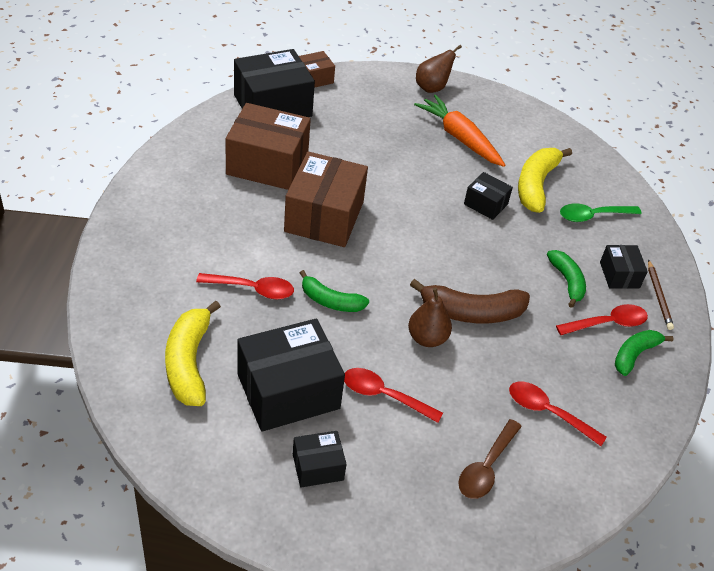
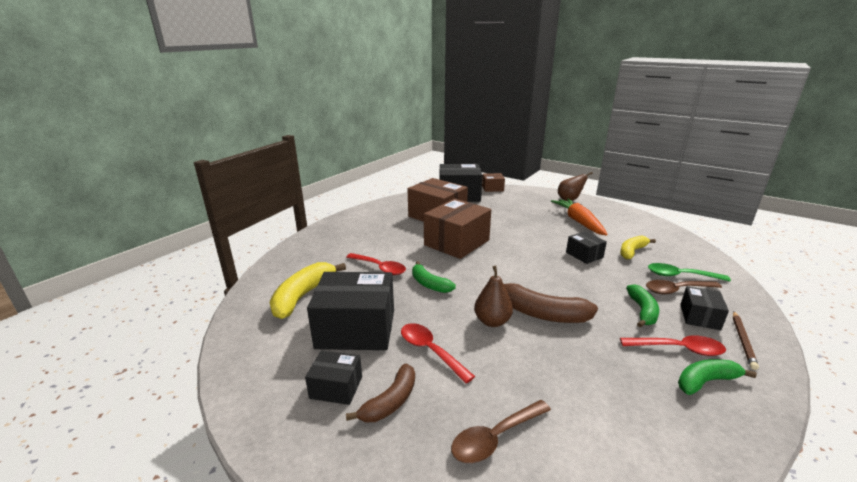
camera: 30 degrees right, 20 degrees down
red spoon [509,381,607,446] -> none
yellow banana [518,148,572,213] -> yellow banana [620,235,656,259], size x0.64
none -> brown banana [346,364,415,422]
none -> brown spoon [646,280,722,294]

